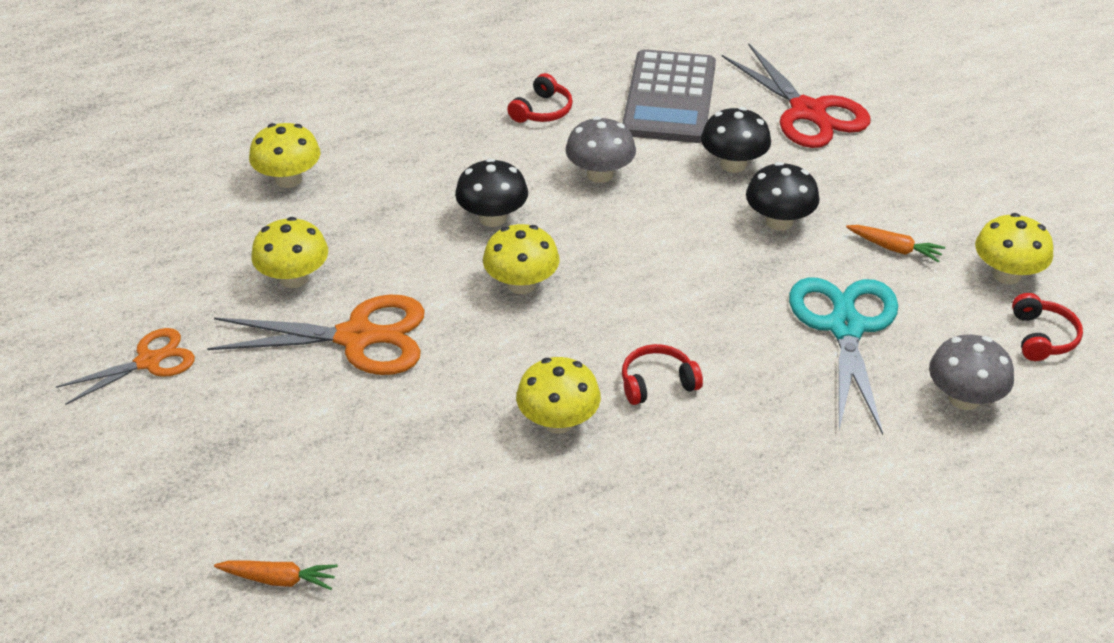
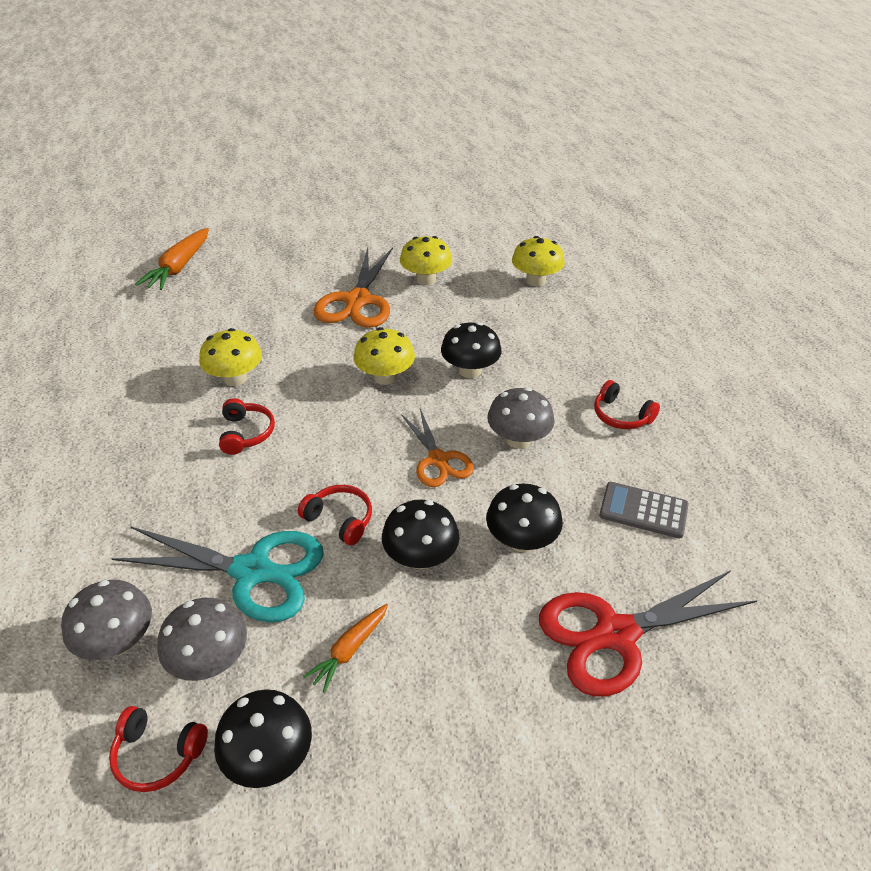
camera: 100 degrees right, 0 degrees up
orange scissors [56,328,195,405] -> orange scissors moved to [401,409,474,487]
orange carrot [214,561,338,590] -> orange carrot [135,228,209,290], size x1.68
grey calculator [622,49,716,143] -> grey calculator [599,482,689,539], size x0.54
yellow mushroom [975,213,1053,284] -> black mushroom [214,689,312,788]
none -> grey mushroom [157,598,247,681]
none -> red headphones [298,485,372,545]

